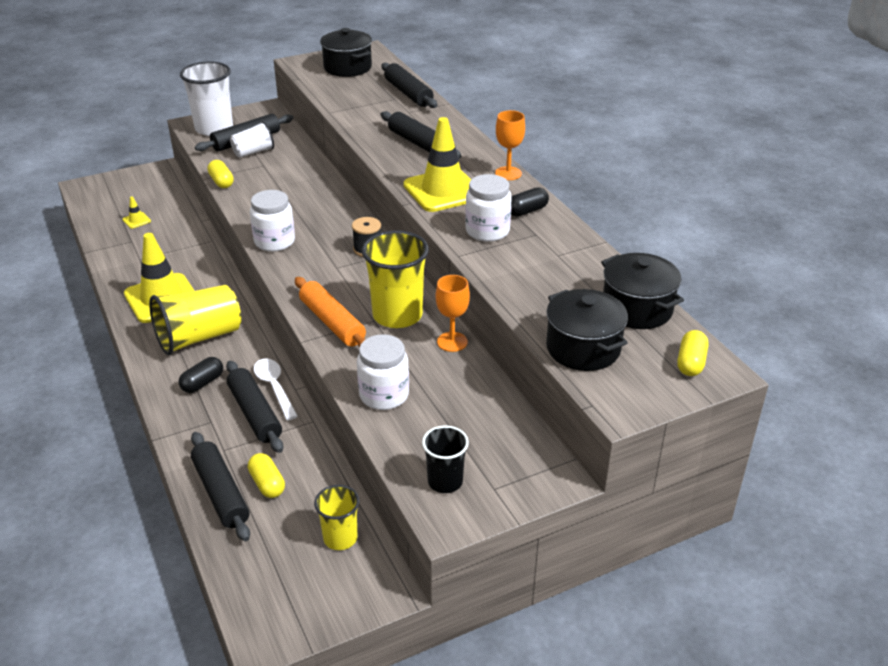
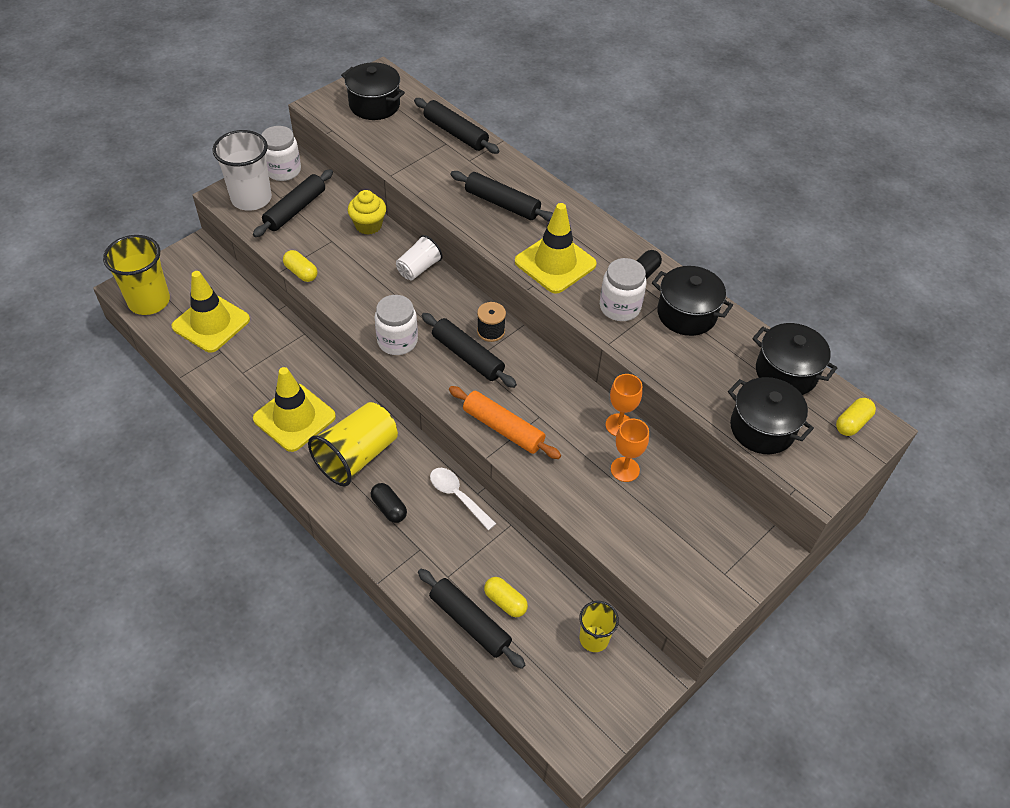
camera: 20 degrees left, 15 degrees up
yellow traffic cone [122,197,151,229] -> yellow traffic cone [171,271,250,353], size x2.50
black capsule [179,357,223,393] -> black capsule turned 60 degrees counterclockwise [371,483,407,523]
black rolling pin [226,361,283,453] -> black rolling pin moved to [422,313,517,388]
white cup [230,122,274,158] -> white cup moved to [396,235,443,280]
white jar [357,334,409,410] -> white jar moved to [262,126,301,181]
yellow cup [362,230,429,328] -> yellow cup moved to [103,235,170,315]
black cup [422,425,469,493] -> none
orange goblet [495,110,525,180] -> orange goblet moved to [611,418,649,482]
yellow capsule [677,330,708,376] -> yellow capsule turned 45 degrees clockwise [836,398,876,436]
none -> yellow cupcake [348,190,386,235]
none -> black pot [652,266,733,336]

